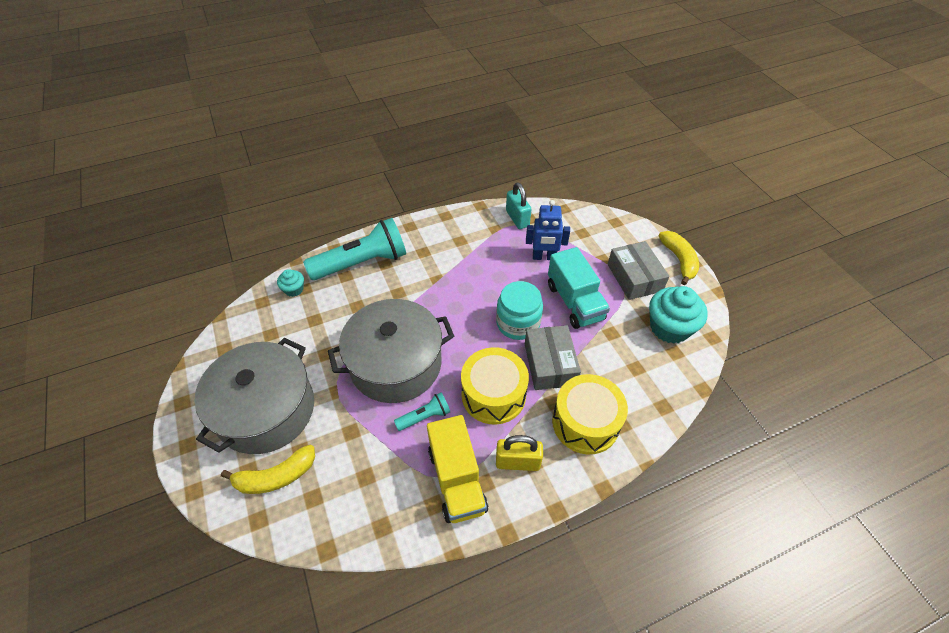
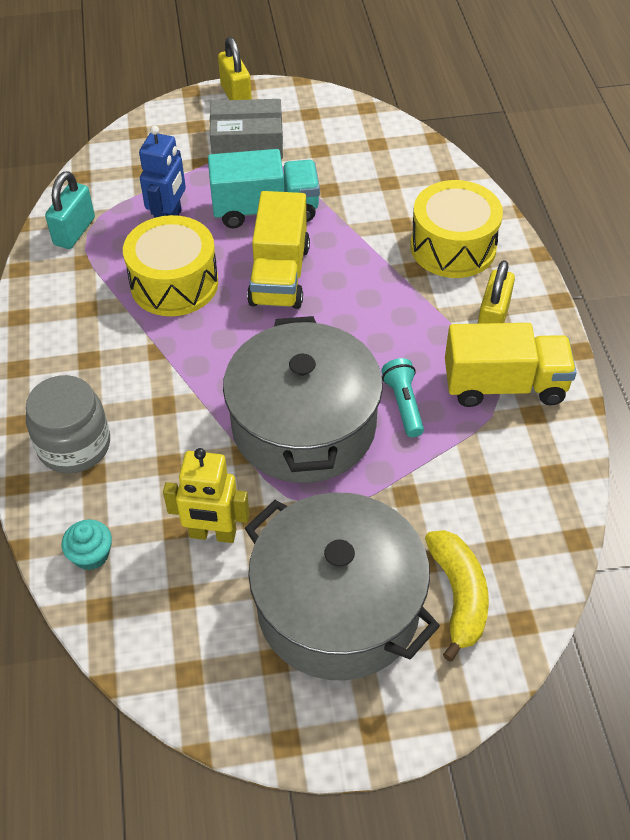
camera: 75 degrees left, 0 degrees up
turquoise flashlight [303,218,406,280] -> grey jar [26,375,110,473]
yellow drum [461,347,529,425] -> yellow drum moved to [123,215,218,316]
turquoise jar [496,281,543,340] -> yellow truck [247,191,310,309]
turquoise padlock [506,182,532,229] -> turquoise padlock turned 60 degrees counterclockwise [45,171,95,249]
grey box [525,325,581,390] -> none
turquoise cupcake [649,286,708,344] -> none
yellow banana [659,231,699,285] -> yellow padlock [218,37,252,100]
none -> yellow robot [163,448,250,543]

